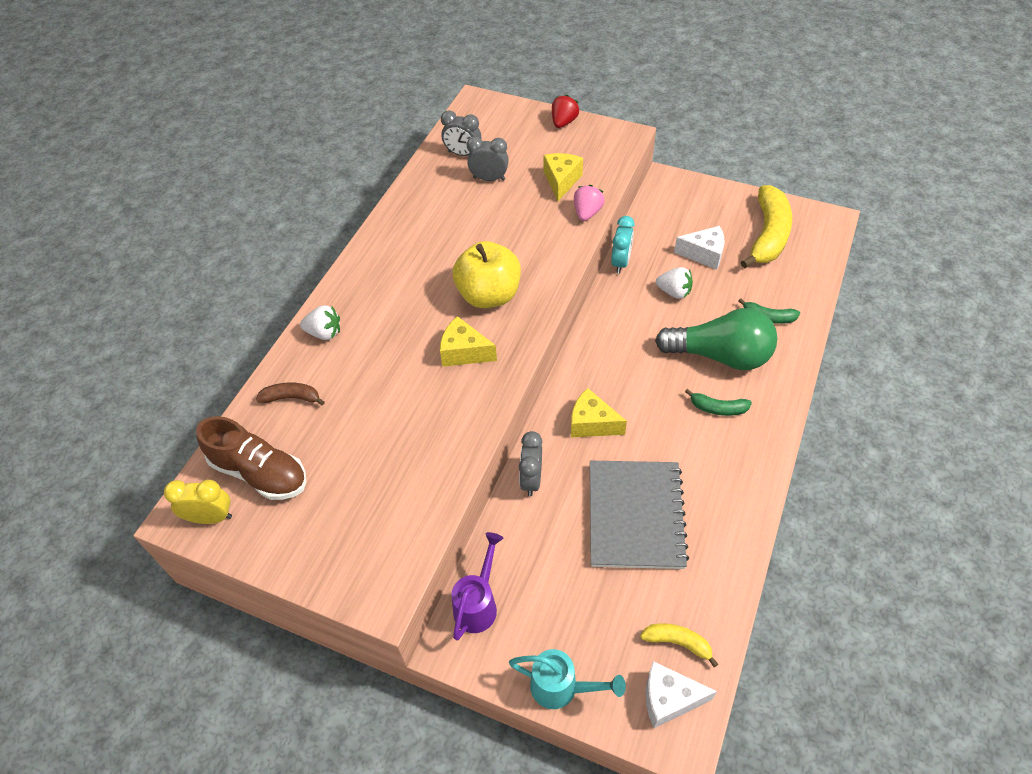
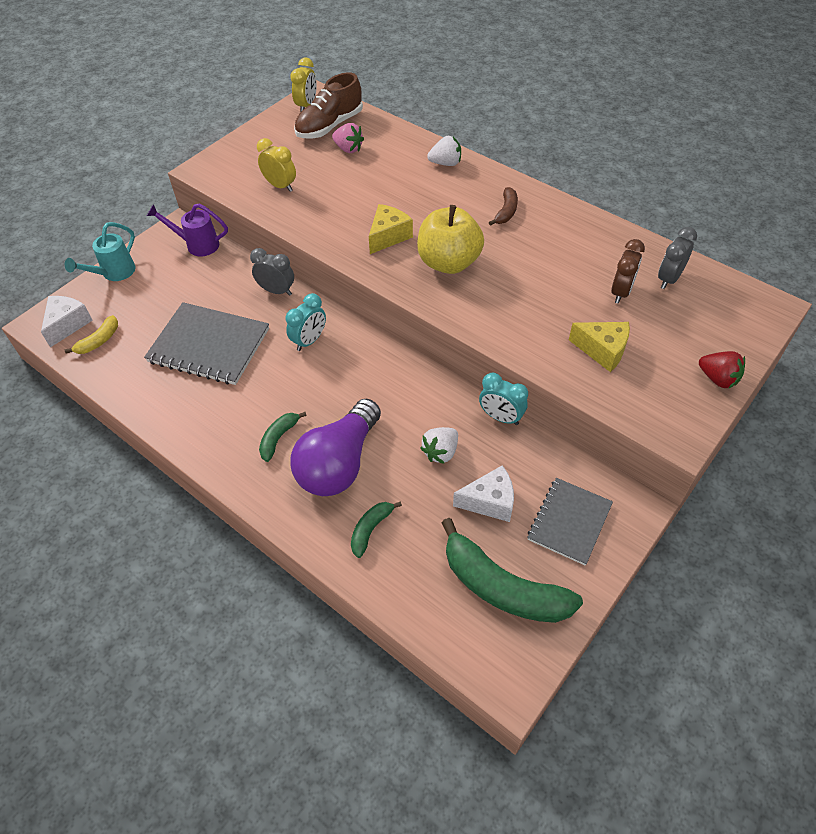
camera: 105 degrees right, 0 degrees up
brown banana [256,382,325,405] -> brown banana moved to [489,187,518,226]
white strawberry [300,305,340,340] -> white strawberry turned 120 degrees counterclockwise [427,136,461,166]
purple watering can [451,532,503,640] -> purple watering can turned 150 degrees clockwise [147,204,228,256]
grey clock [467,136,509,181] -> brown clock [611,239,645,304]
yellow cheese [571,388,627,437] -> turquoise clock [286,293,326,351]
pink strawberry [574,185,605,221] -> pink strawberry moved to [332,123,364,153]
green light bulb [655,308,778,370] -> purple light bulb [290,399,381,496]
white cheese [674,226,724,270] -> white cheese turned 120 degrees counterclockwise [453,465,514,522]
yellow banana [741,185,792,268] -> green banana [441,518,583,623]
none -> yellow clock [257,138,296,192]
none -> grey notebook [527,478,613,565]

